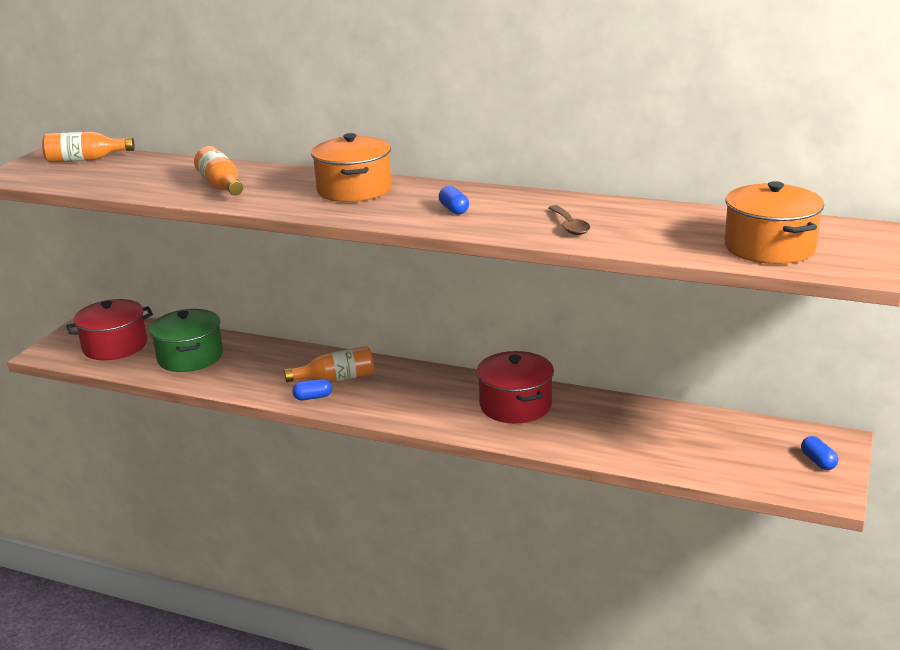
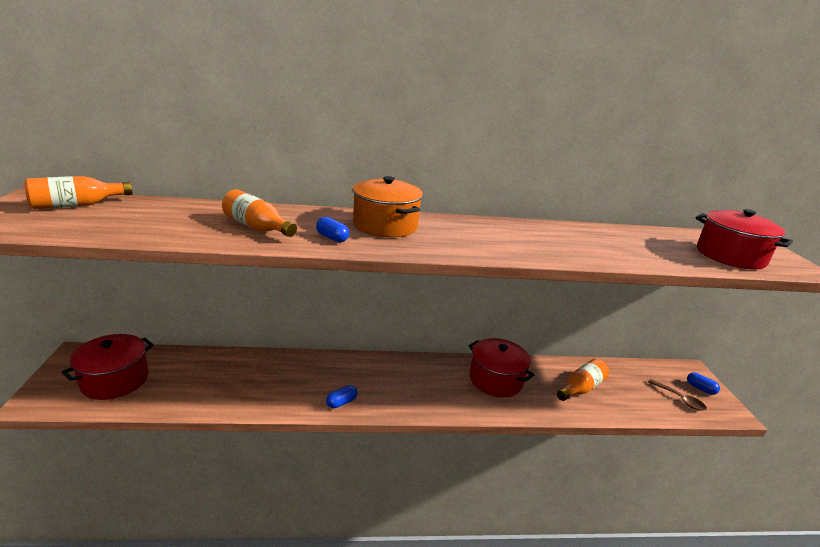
camera: 30 degrees left, 0 degrees up
green pot [149,309,223,372] -> none
orange bottle [284,346,374,382] -> orange bottle moved to [557,359,609,401]
blue capsule [439,186,469,215] -> blue capsule moved to [316,217,349,242]
brown spoon [548,205,590,235] -> brown spoon moved to [648,379,707,411]
orange pot [725,181,824,264] -> red pot [696,209,793,270]

